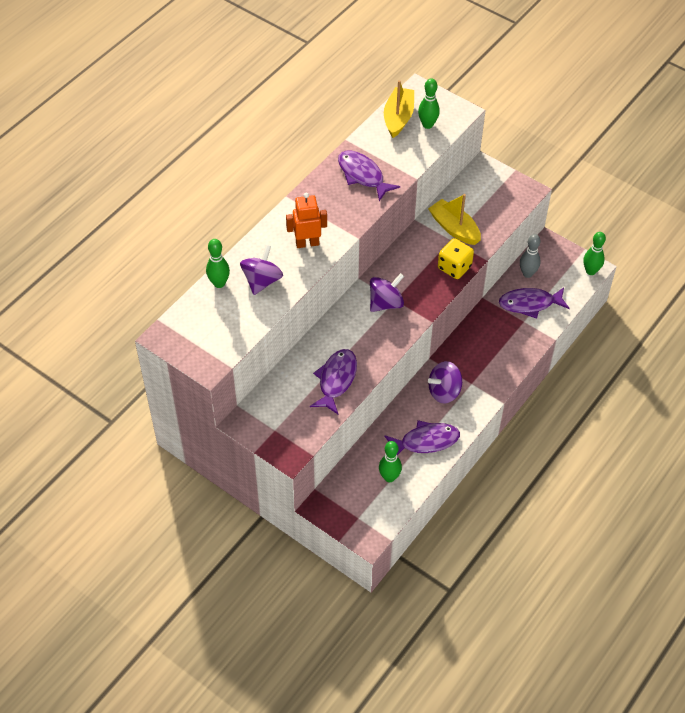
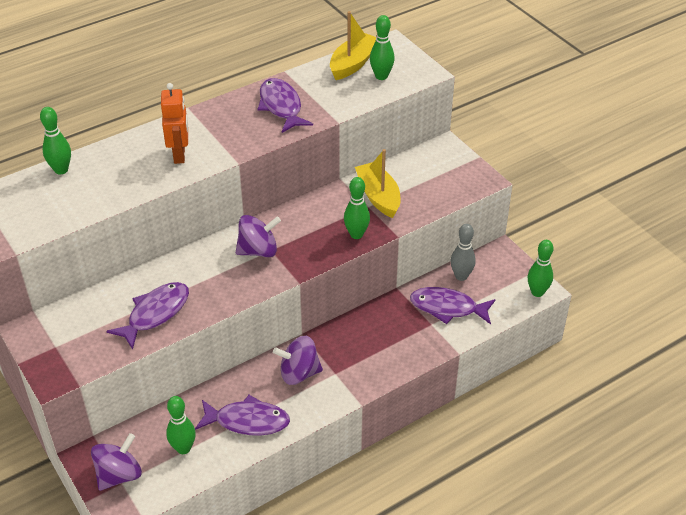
camera: 20 degrees right, 10 degrees down
purple spinning top [240,245,283,295] -> purple spinning top moved to [91,433,142,491]
orange robot [286,193,327,248] -> orange robot turned 75 degrees clockwise [161,83,188,164]
yellow dice [438,238,474,279] -> green bowling pin [344,177,370,239]

